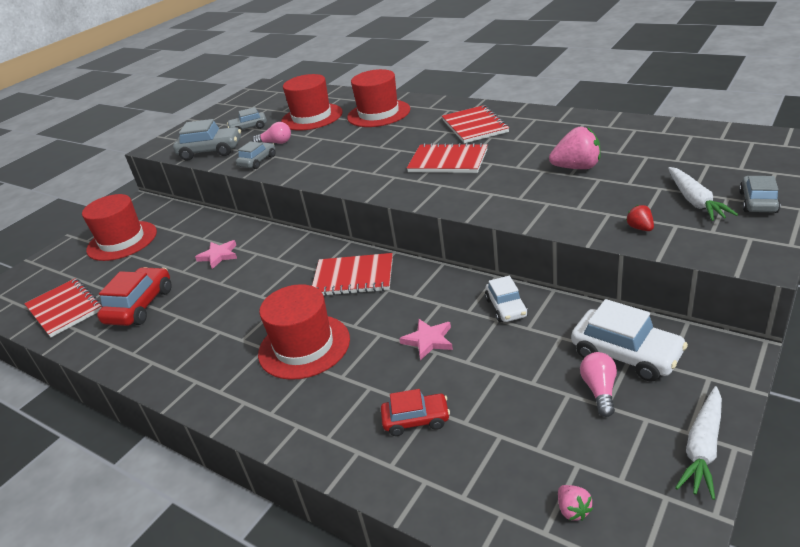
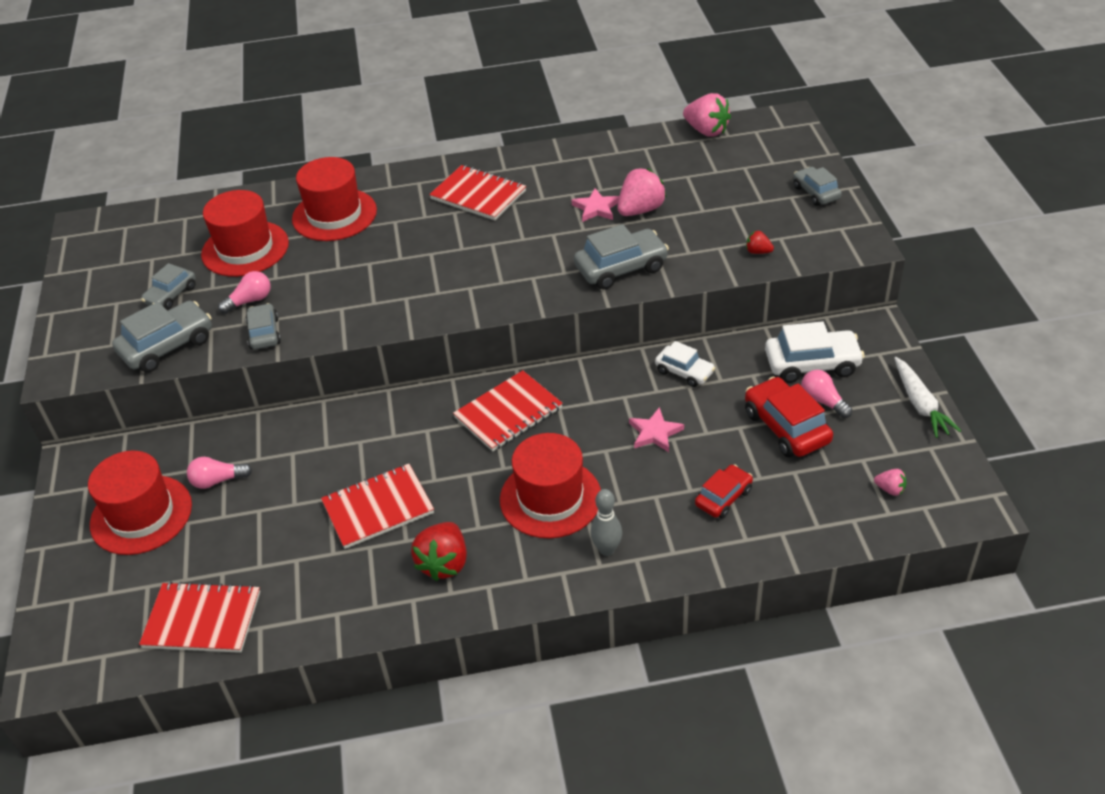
camera: 45 degrees left, 10 degrees up
red car [97,267,172,326] -> red car moved to [745,377,833,457]
pink star [195,240,237,269] -> pink star moved to [572,188,619,222]
red notebook [407,143,488,173] -> red notebook moved to [321,464,434,549]
white carrot [668,167,738,221] -> none
none -> pink light bulb [187,457,252,489]
none -> red strawberry [411,522,467,581]
none -> grey car [574,224,669,290]
none -> grey bowling pin [591,489,622,556]
none -> pink strawberry [683,93,731,137]

